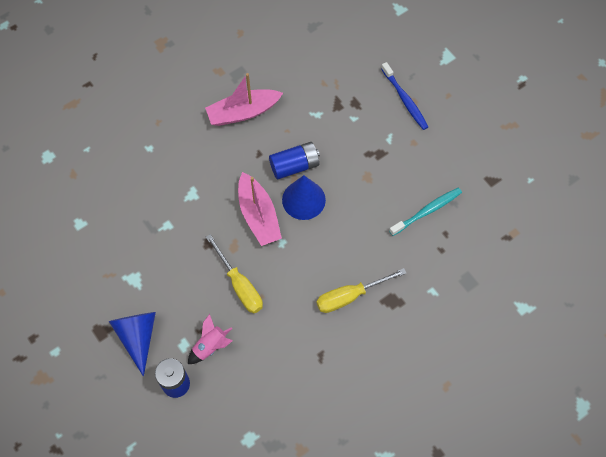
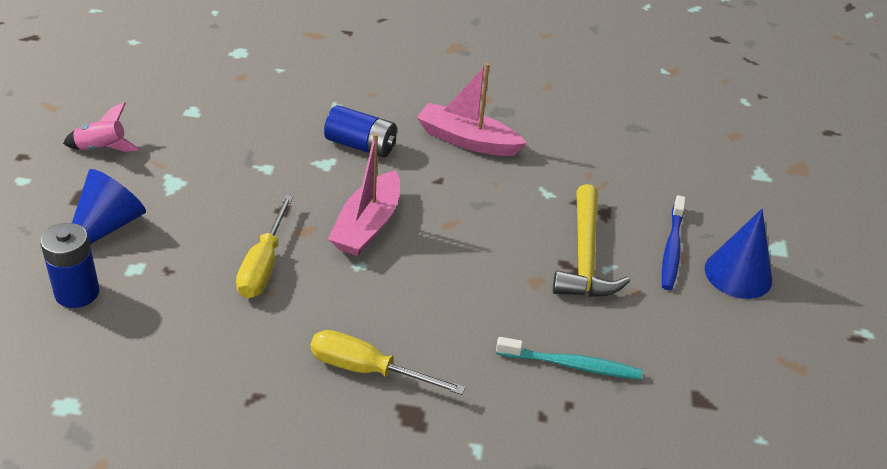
camera: 40 degrees right, 25 degrees down
pink rocket [188,314,233,364] -> pink rocket moved to [63,102,139,152]
blue battery [269,142,320,179] -> blue battery moved to [324,105,397,158]
blue cone [282,175,326,220] -> blue cone moved to [704,209,772,299]
none -> yellow hammer [553,184,630,297]

